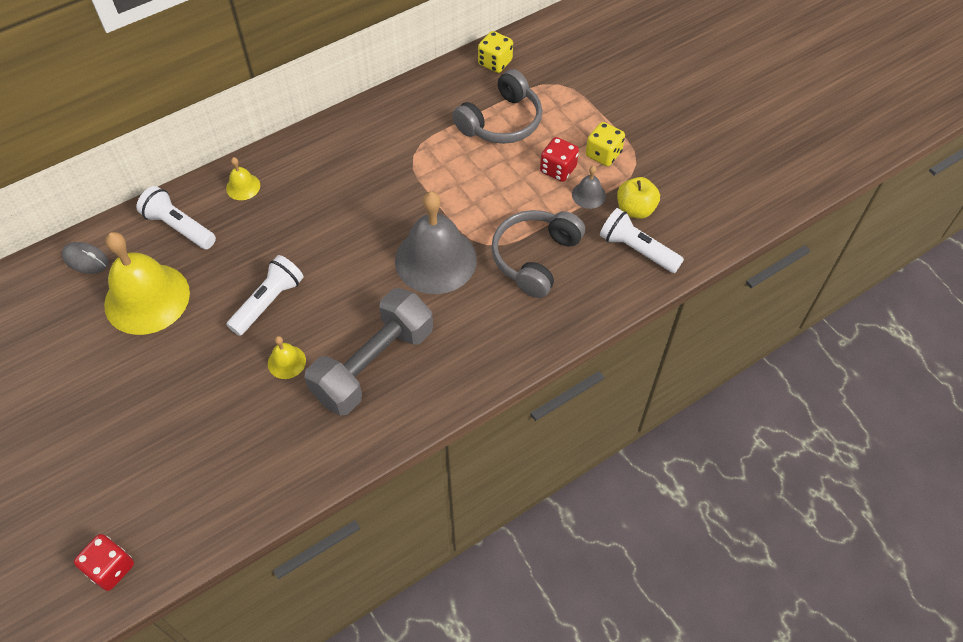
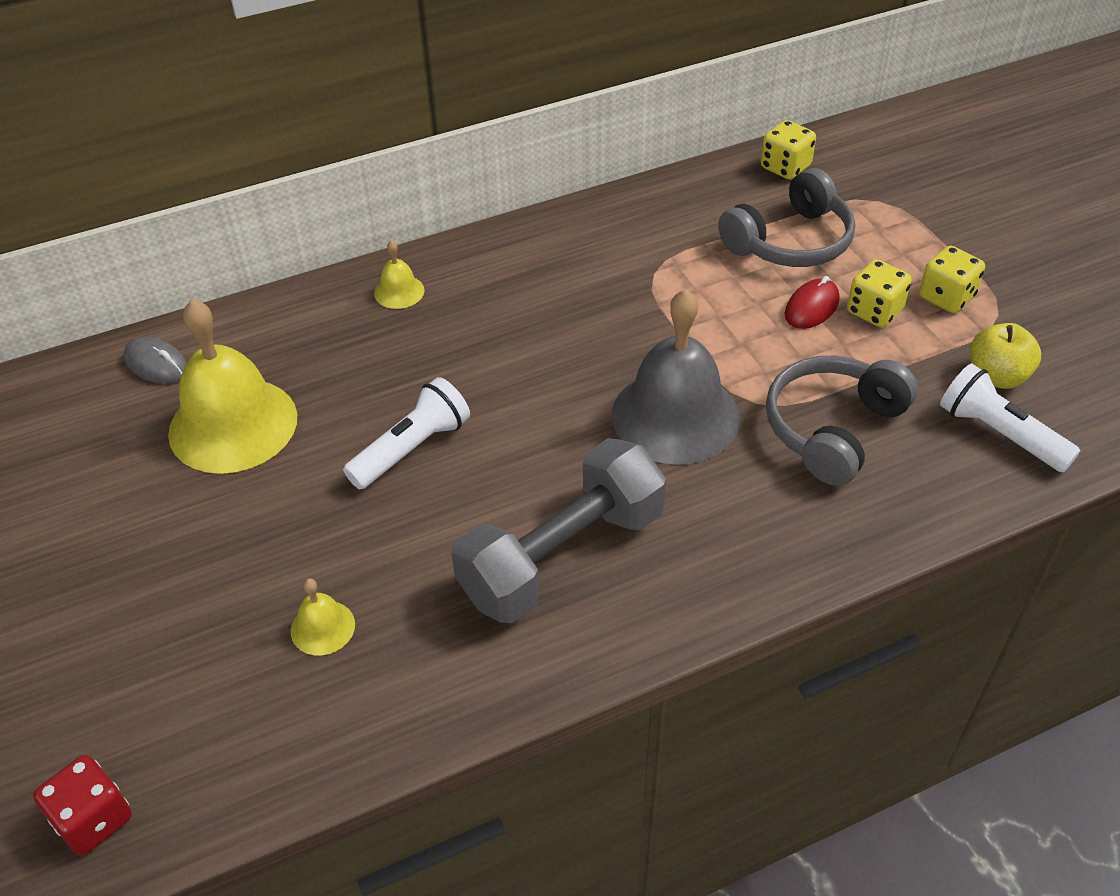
camera: 10 degrees right, 10 degrees down
white flashlight [136,186,216,249] -> none
yellow bell [268,336,306,379] -> yellow bell moved to [291,578,355,655]
red dice [540,137,579,182] -> yellow dice [847,259,912,327]
grey bell [572,166,606,209] -> none
none -> red mouse [785,276,839,329]

